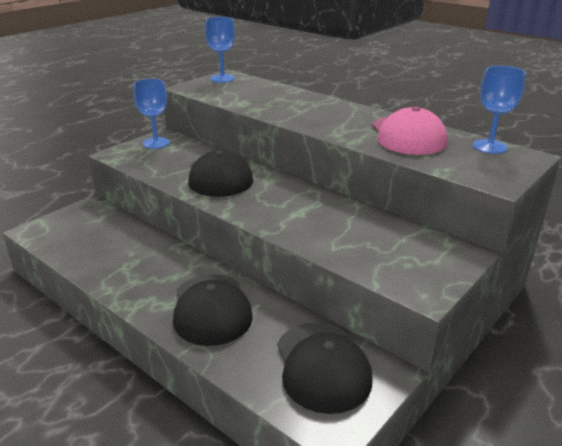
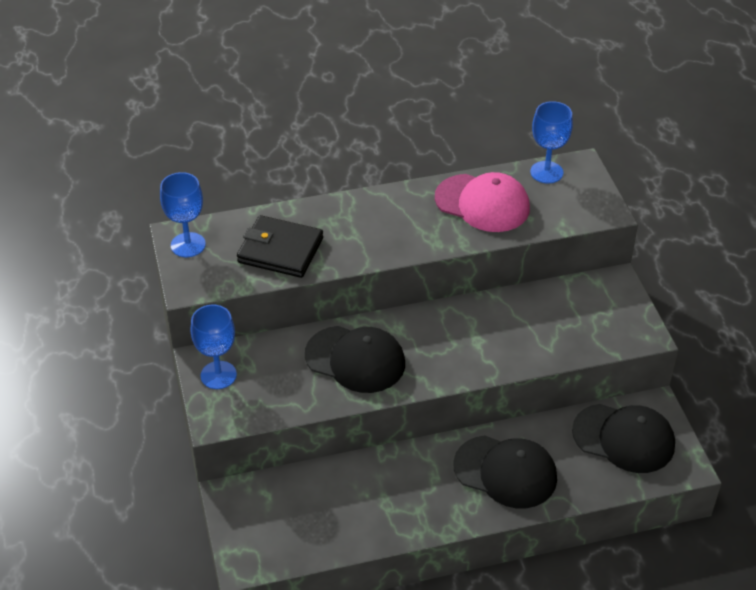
camera: 55 degrees left, 15 degrees up
none -> black wallet [237,215,323,278]

